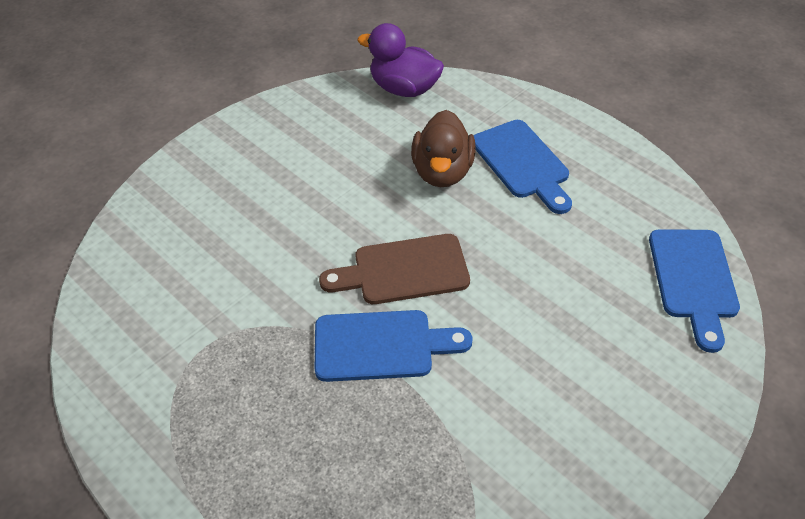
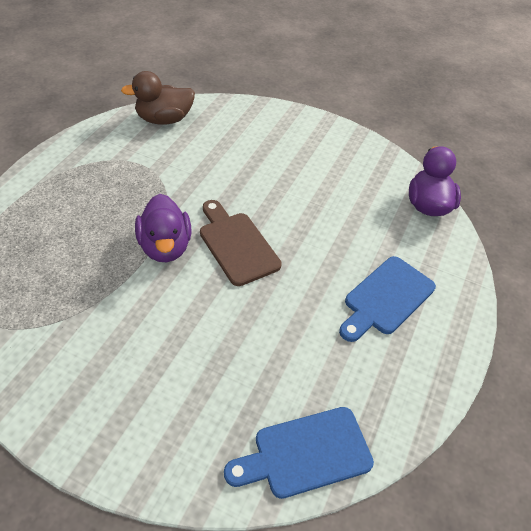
camera: 65 degrees right, 0 degrees up
blue cutting board [315,310,473,382] -> purple duck [135,194,192,262]
brown duck [411,110,476,187] -> brown duck moved to [121,71,195,125]

